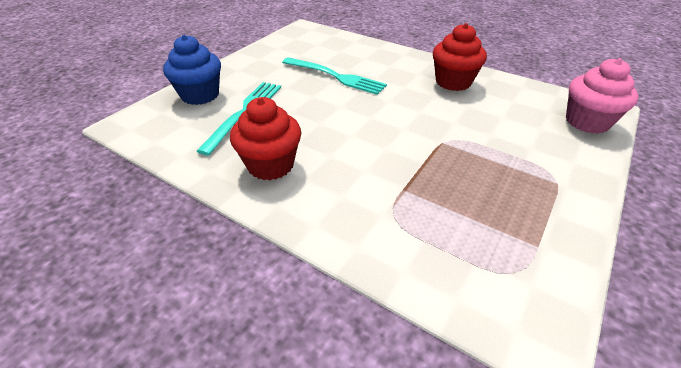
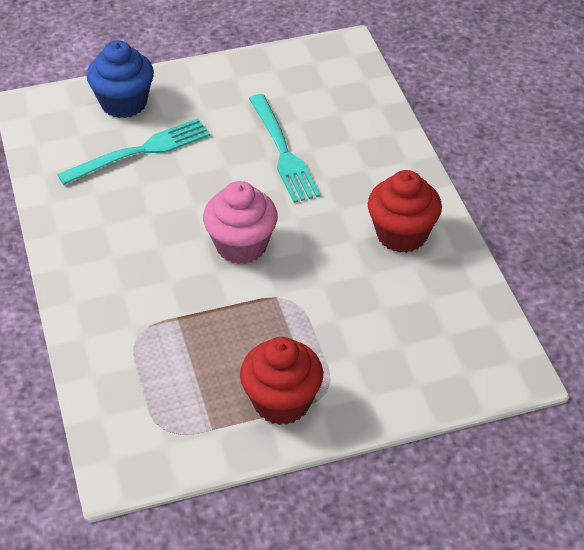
camera: 40 degrees right, 5 degrees up
red cupcake [230,97,301,180] -> red cupcake moved to [240,337,323,425]
pink cupcake [566,58,639,134] -> pink cupcake moved to [203,181,278,264]

